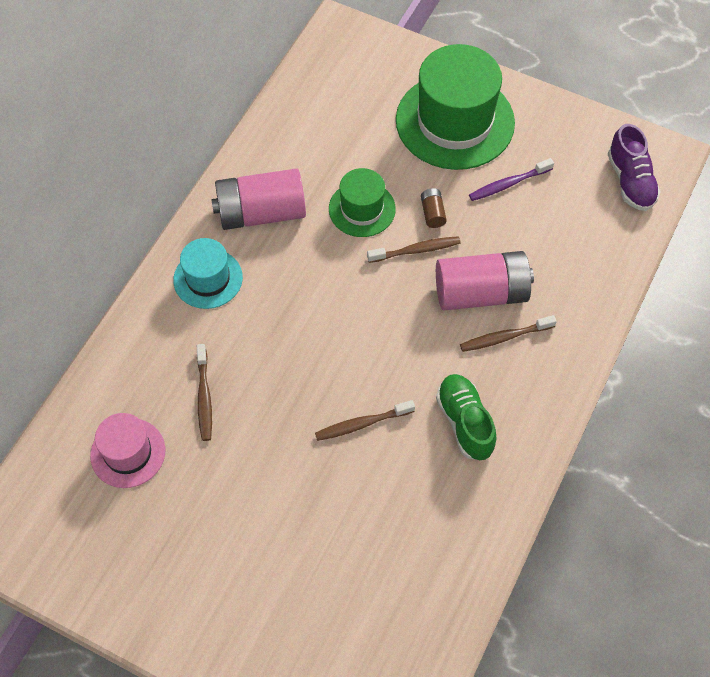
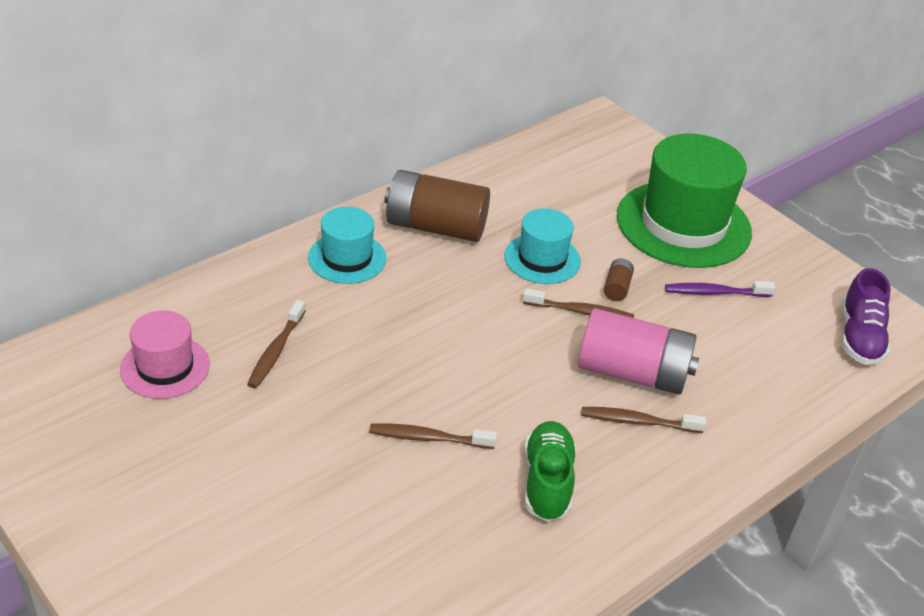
camera: 20 degrees right, 20 degrees down
pink battery [211,168,306,230] -> brown battery [384,170,490,242]
green hat [329,168,396,237] -> turquoise hat [505,208,581,284]

